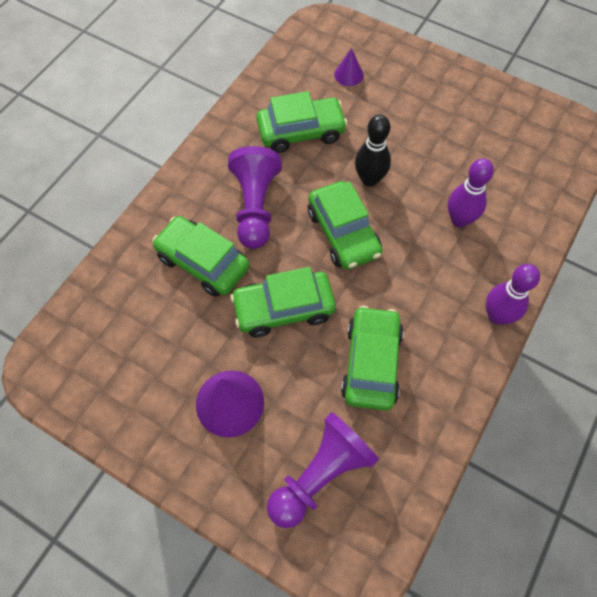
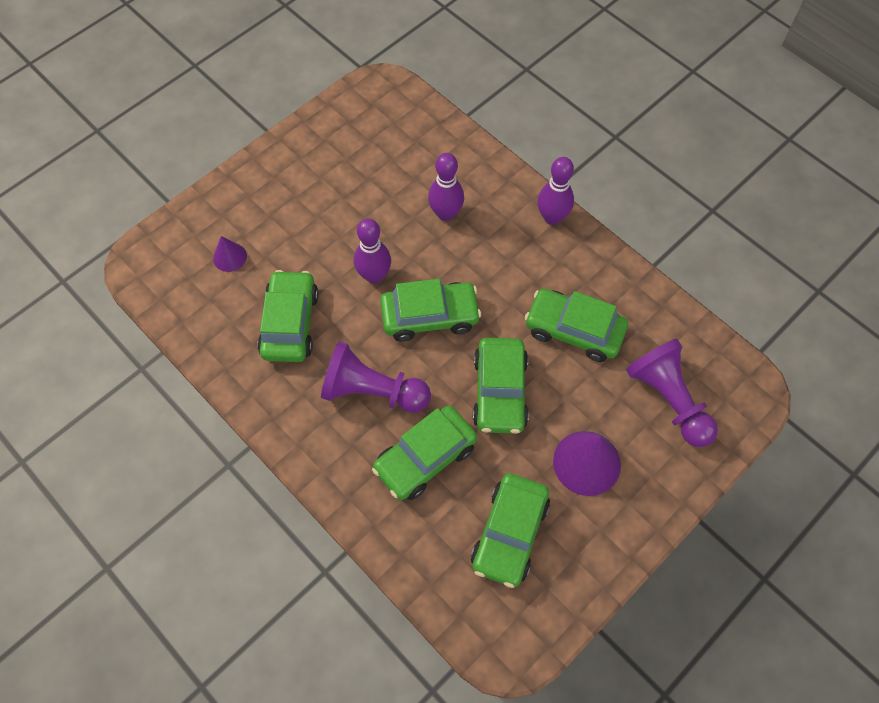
camera: 75 degrees left, 0 degrees up
black bowling pin [355,115,391,187] -> purple bowling pin [354,218,391,284]
none -> green car [471,473,550,588]

